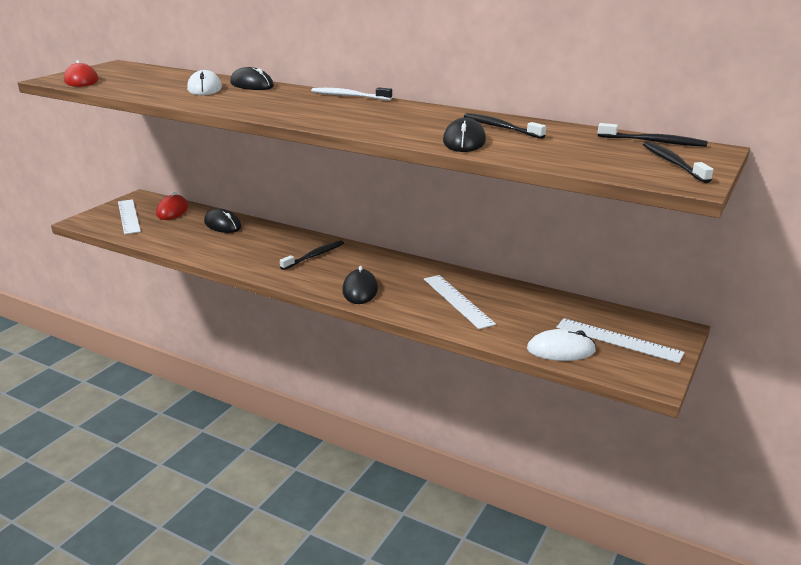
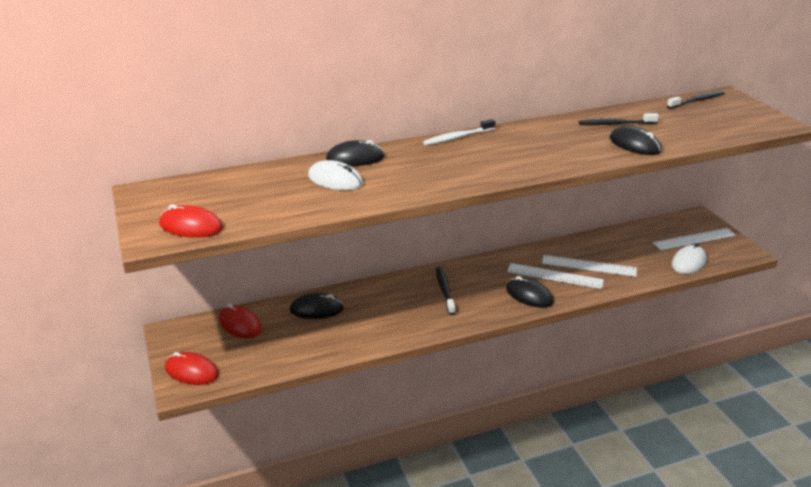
camera: 50 degrees left, 5 degrees up
white ruler [118,199,141,234] -> white ruler moved to [507,263,604,289]
black toothbrush [643,141,713,183] -> none
none -> red mouse [165,352,219,385]

